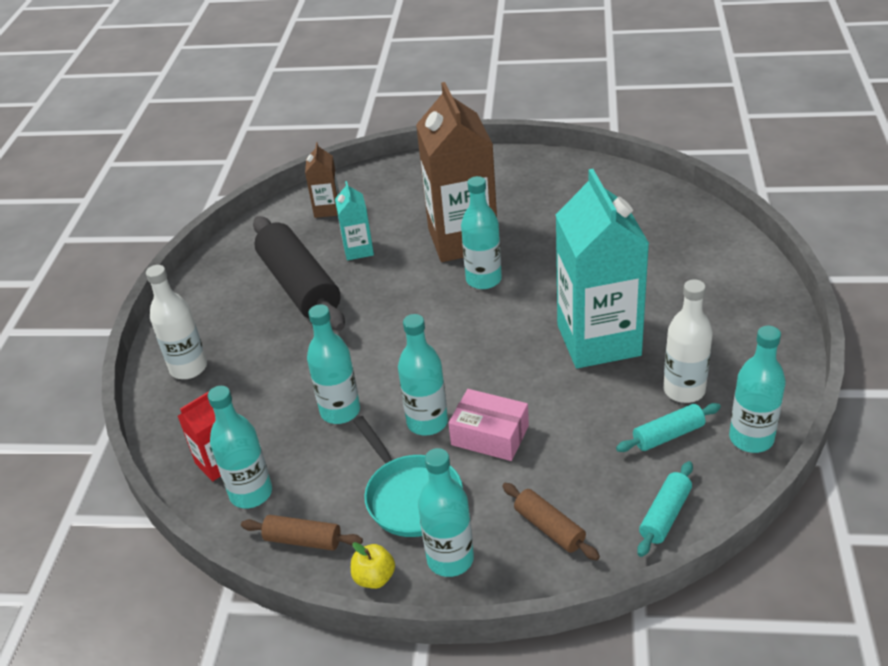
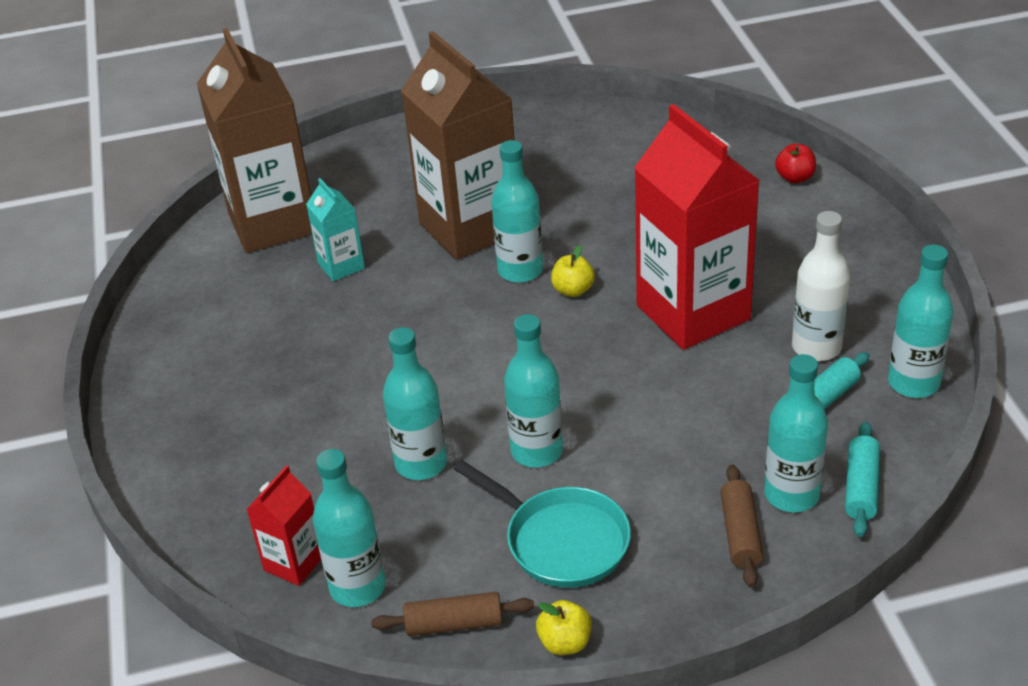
camera: 20 degrees left, 0 degrees up
white bottle [146,265,207,379] -> none
black rolling pin [253,216,345,331] -> none
brown carton [305,142,339,218] -> brown carton [197,28,312,253], size x2.16
turquoise bottle [418,448,474,577] -> turquoise bottle moved to [764,354,828,512]
pink box [448,389,529,461] -> none
brown rolling pin [502,483,600,561] -> brown rolling pin turned 60 degrees clockwise [720,464,763,587]
turquoise carton [556,169,649,368] -> red carton [634,104,760,350]
none -> yellow apple [551,245,595,297]
none -> red apple [775,144,816,183]

